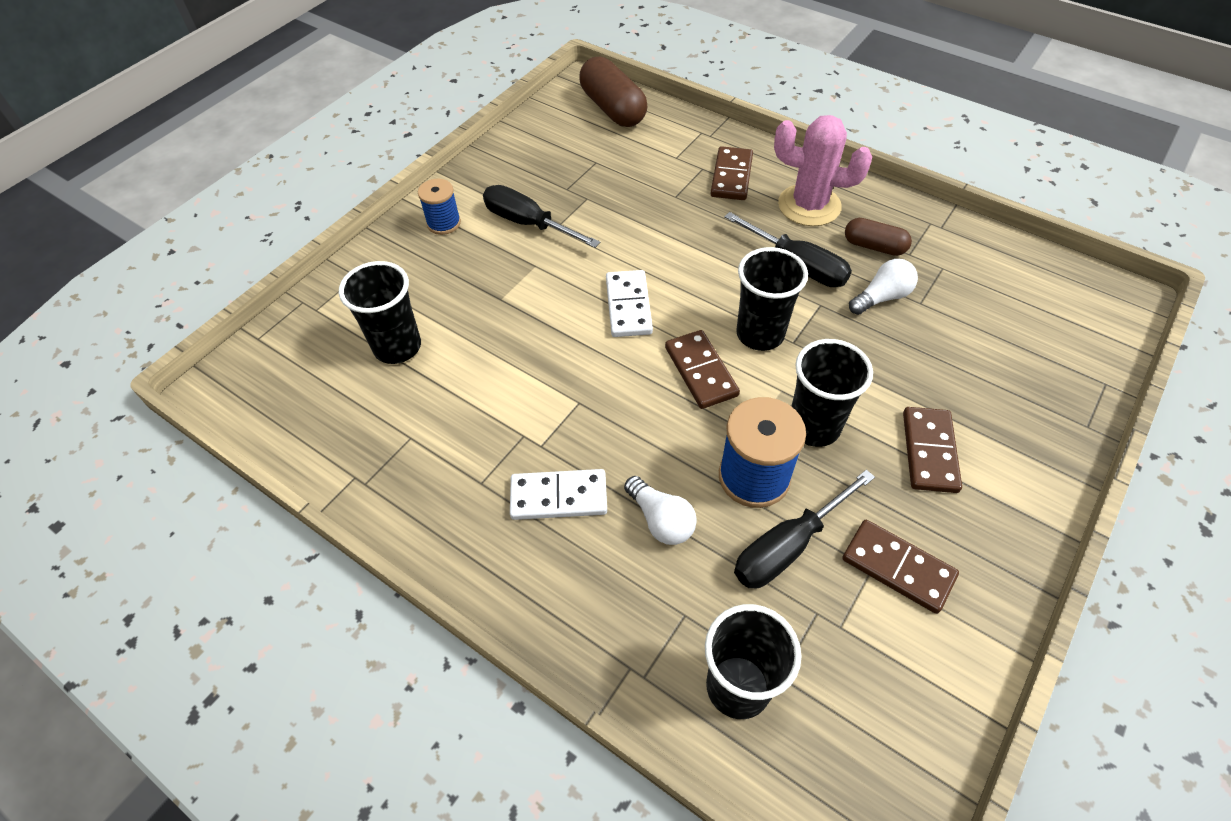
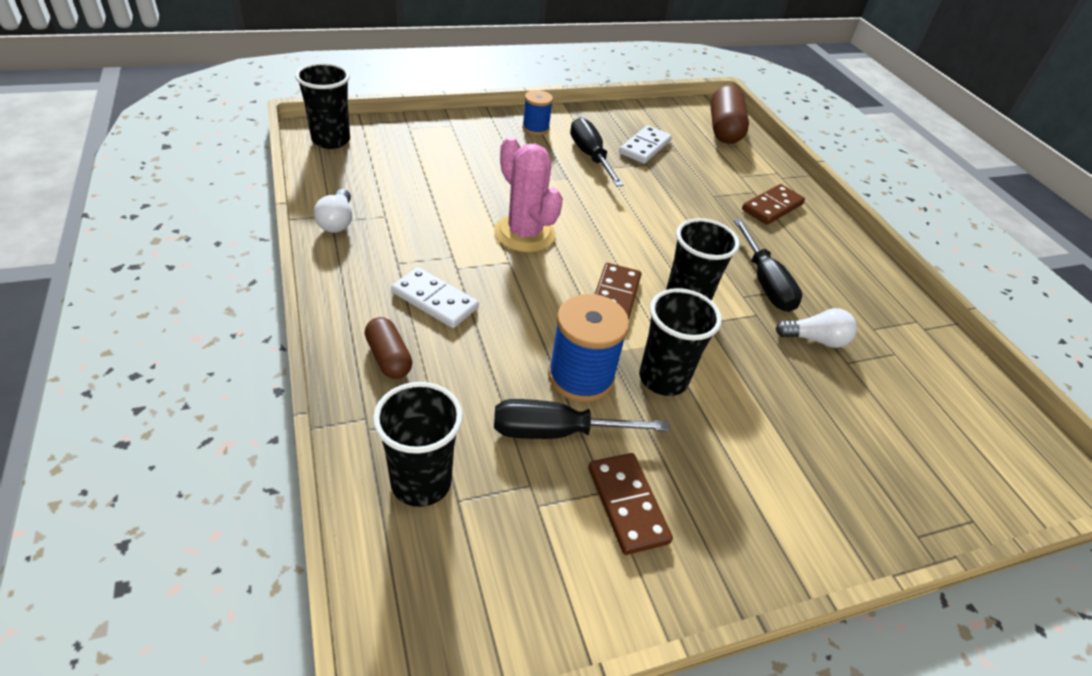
camera: 30 degrees right, 10 degrees down
black cup [339,261,421,364] -> black cup moved to [295,63,350,149]
white domino [606,270,653,337] -> white domino moved to [619,125,672,164]
white light bulb [624,476,697,545] -> white light bulb moved to [314,189,352,233]
pink cactus [774,115,872,226] -> pink cactus moved to [494,136,563,252]
brown capsule [845,218,912,256] -> brown capsule moved to [365,317,412,379]
brown domino [903,407,962,493] -> none

